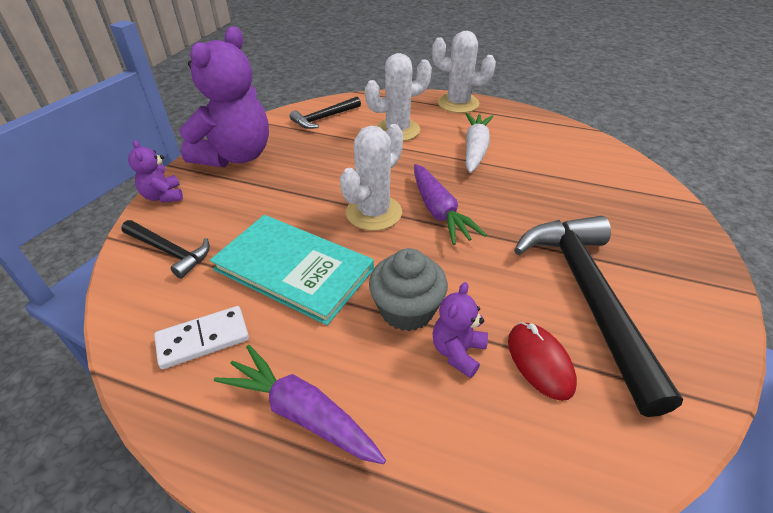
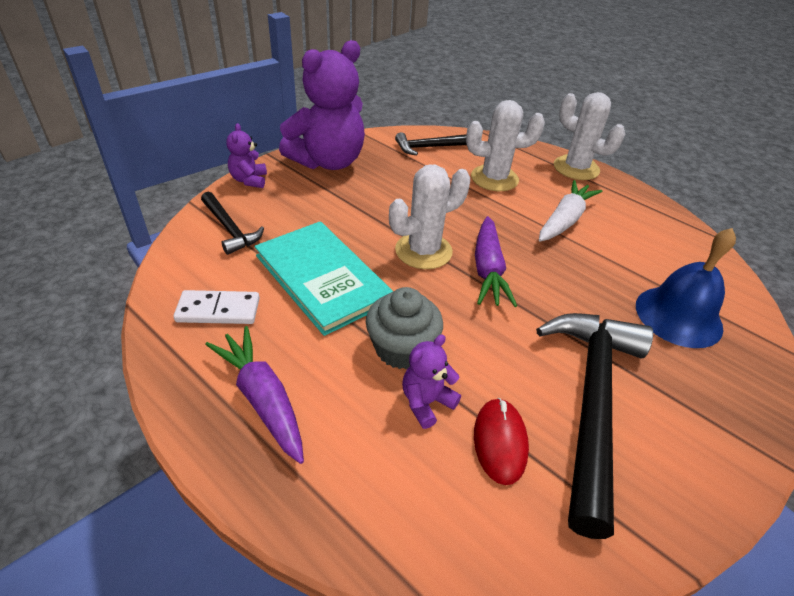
camera: 20 degrees right, 0 degrees up
none -> blue bell [636,228,736,348]

